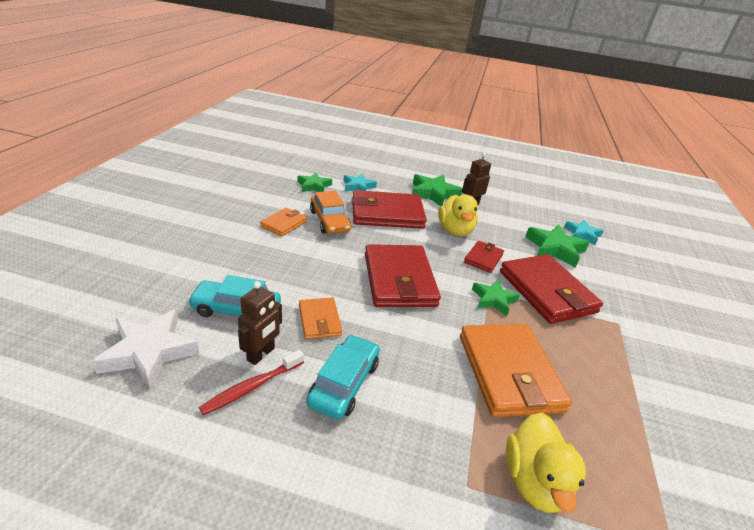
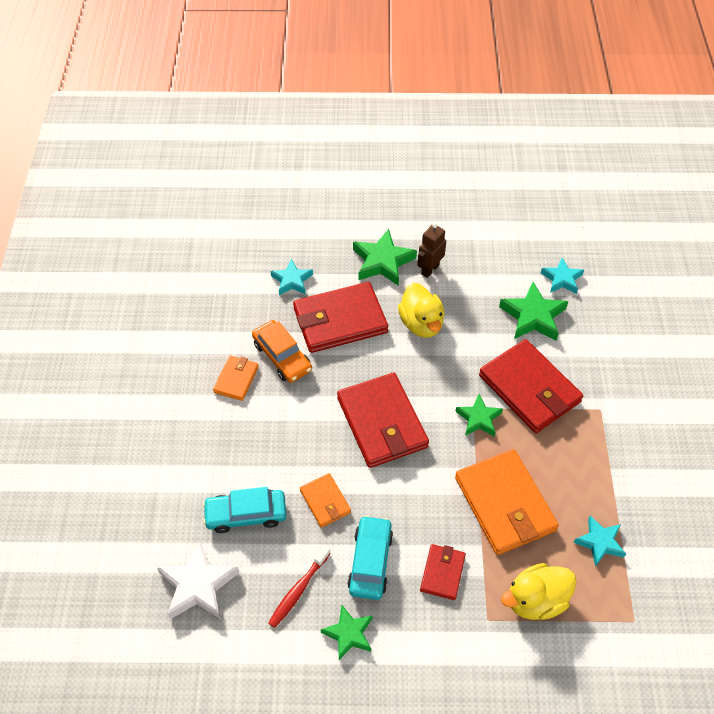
camera: 10 degrees left, 20 degrees up
brown robot [238,281,282,365] -> none
green star [297,172,332,192] -> green star moved to [321,605,373,660]
red wallet [464,241,504,273] -> red wallet moved to [420,544,466,600]
yellow duck [506,412,586,513] -> yellow duck turned 75 degrees clockwise [501,563,576,620]
none -> turquoise star [573,516,626,567]

